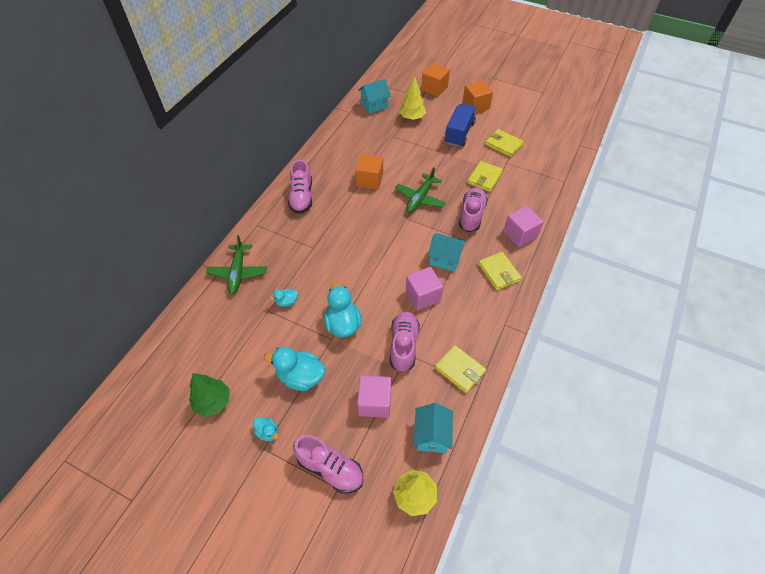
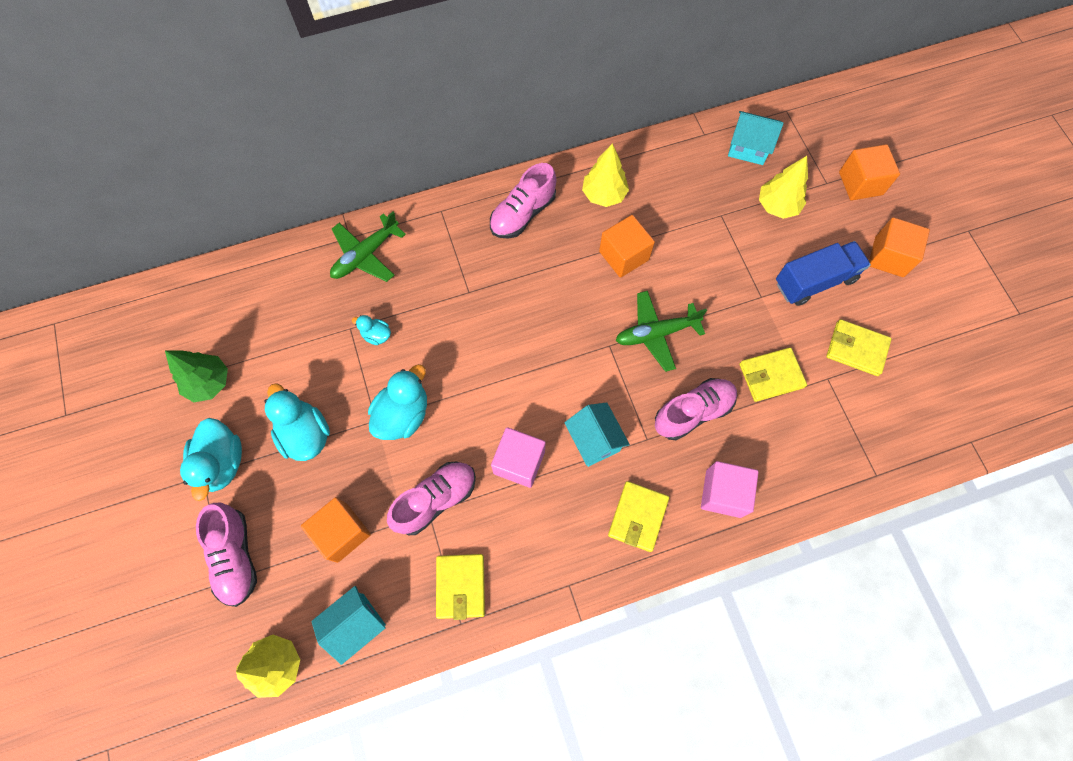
camera: 45 degrees right, 15 degrees up
turquoise duck [253,417,279,441] -> turquoise duck [180,418,242,501], size x1.94
pink cube [357,375,391,418] -> orange cube [301,497,371,563]
yellow wallet [485,129,524,157] -> yellow wallet turned 60 degrees counterclockwise [826,319,892,376]
none -> yellow tree [582,144,629,207]

